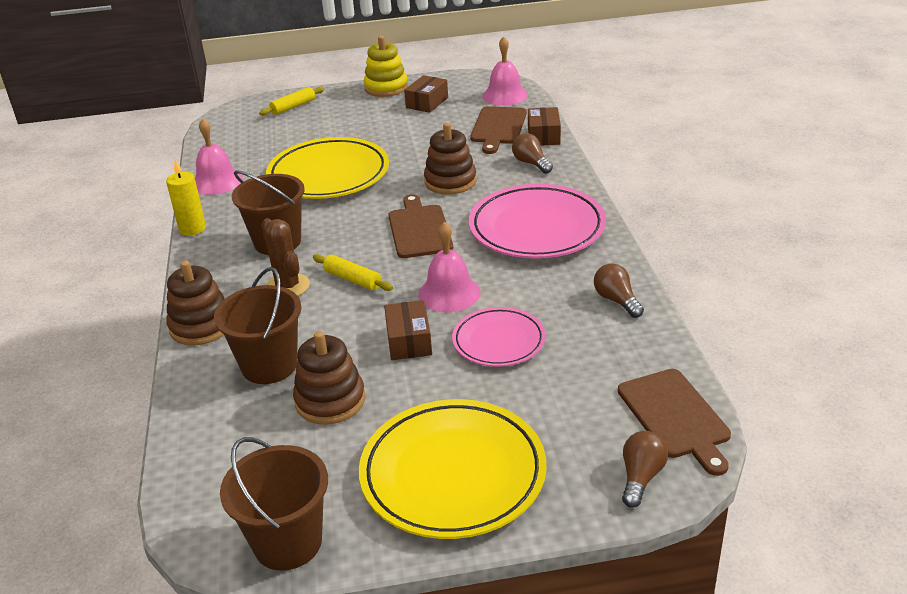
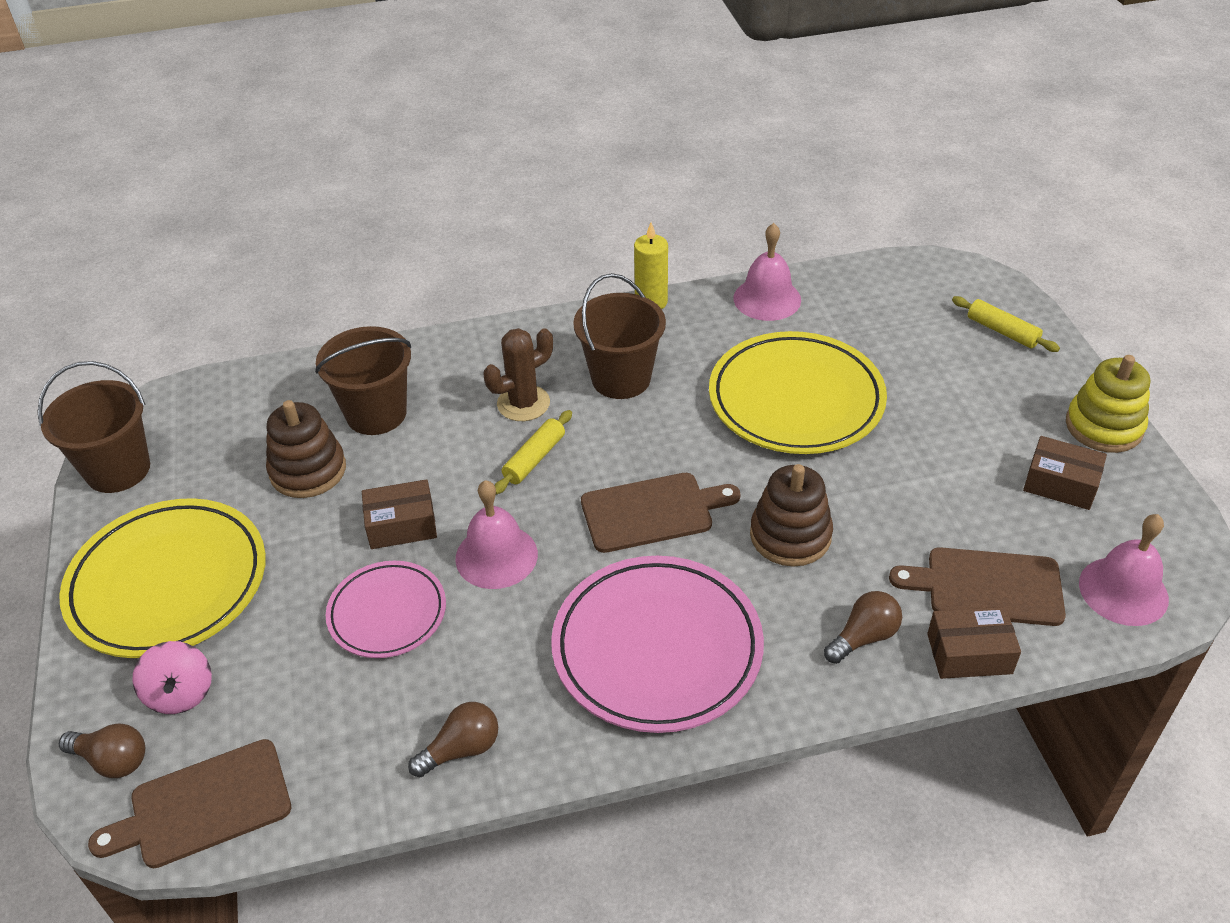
camera: 85 degrees right, 10 degrees up
brown stacking toy [166,261,225,346] -> none
none -> pink spinning top [132,641,212,714]

